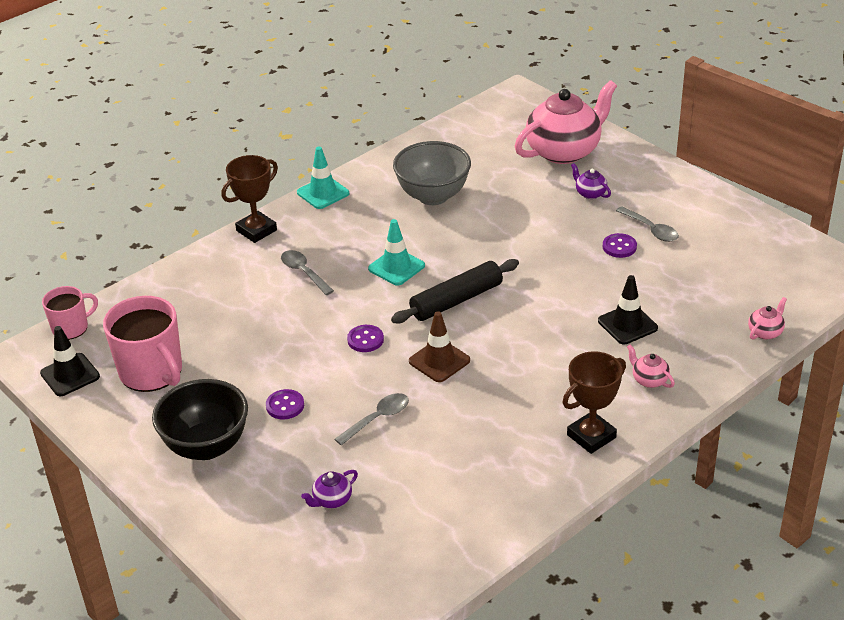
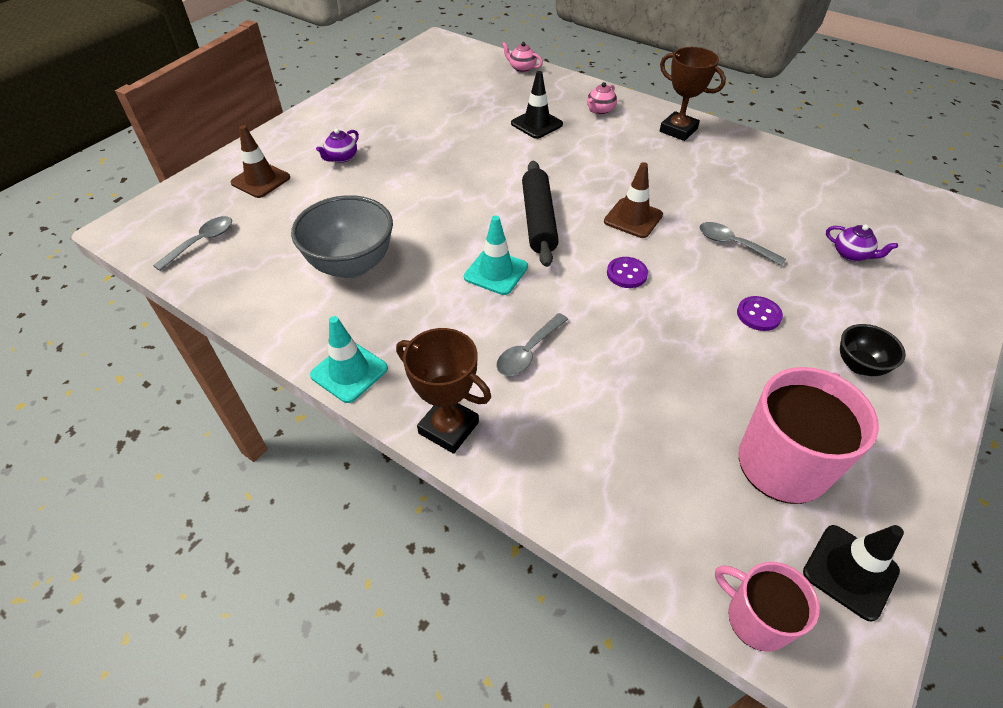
camera: 105 degrees left, 10 degrees up
black bowl [152,379,248,460] -> black bowl [840,324,906,376], size x0.53
black rolling pin [391,259,519,323] -> black rolling pin turned 45 degrees clockwise [522,161,559,267]
pink teapot [515,80,617,164] -> brown traffic cone [231,125,290,198]
purple button [603,233,637,258] -> none
grey spoon [616,207,679,242] -> grey spoon moved to [153,216,232,271]

